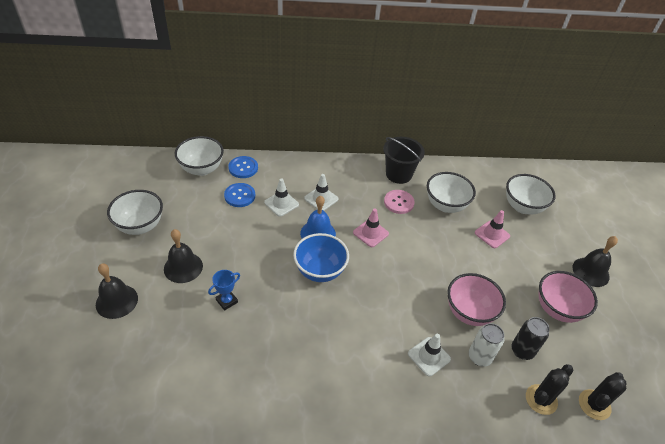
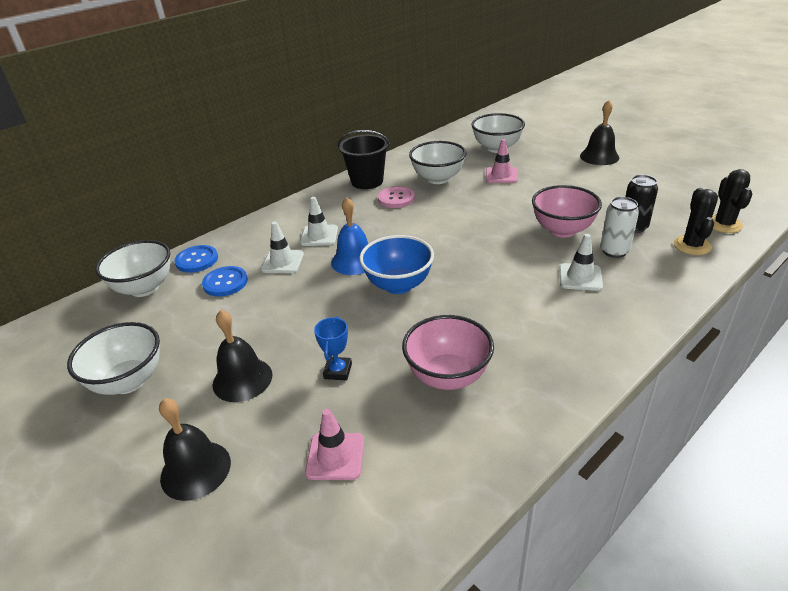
camera: 35 degrees left, 10 degrees down
pink traffic cone [353,209,389,247] -> pink traffic cone moved to [305,409,364,480]
pink bowl [539,271,598,323] -> pink bowl moved to [402,315,494,390]

